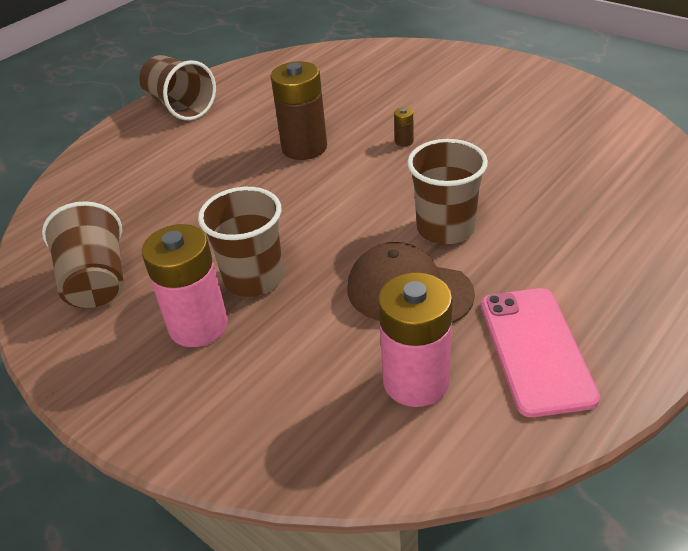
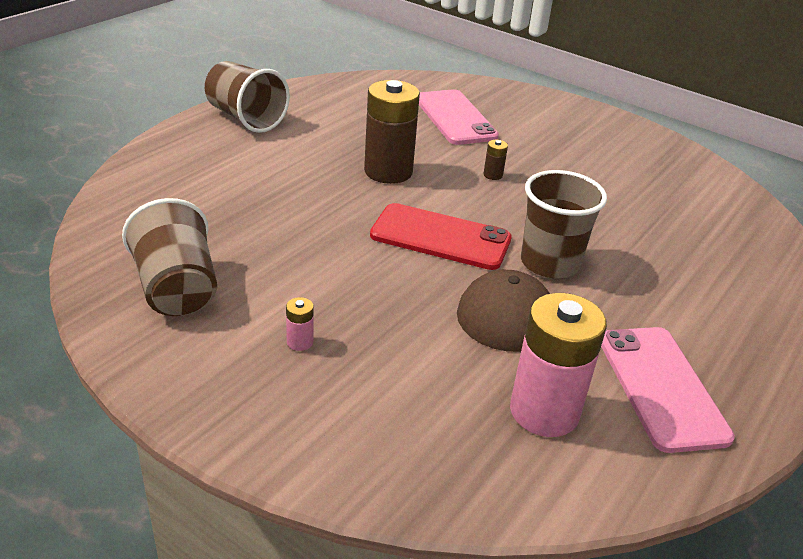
camera: 10 degrees left, 5 degrees down
pink battery [142,224,228,347] -> pink battery [286,297,314,351], size x0.41
brown cup [198,187,283,297] -> none
none -> red phone [370,203,512,270]
none -> pink phone [419,89,499,145]

